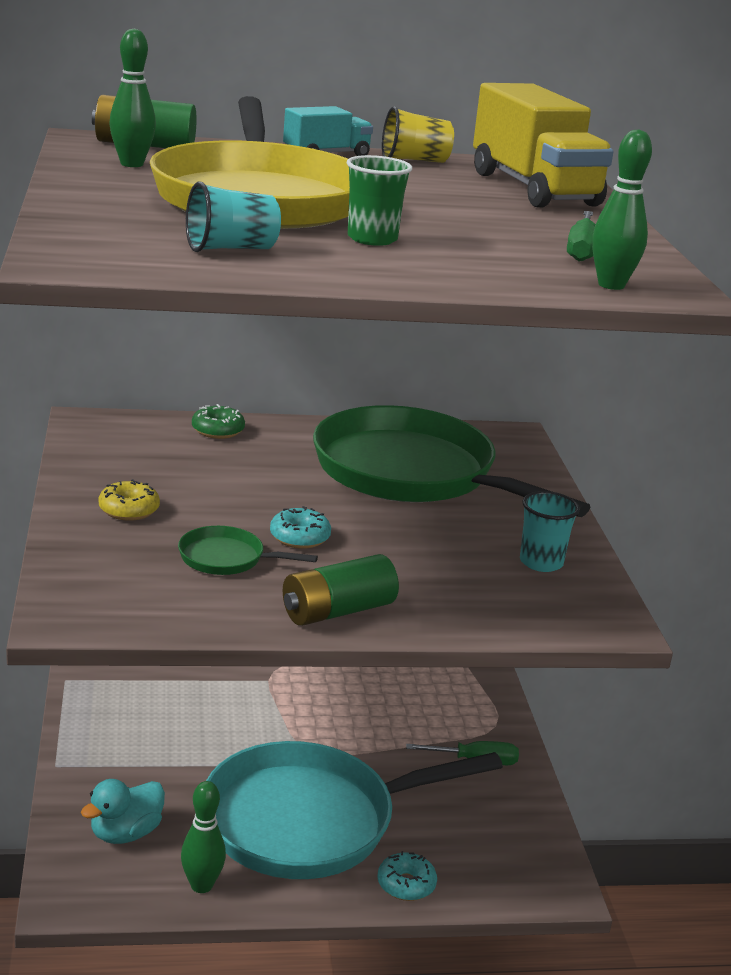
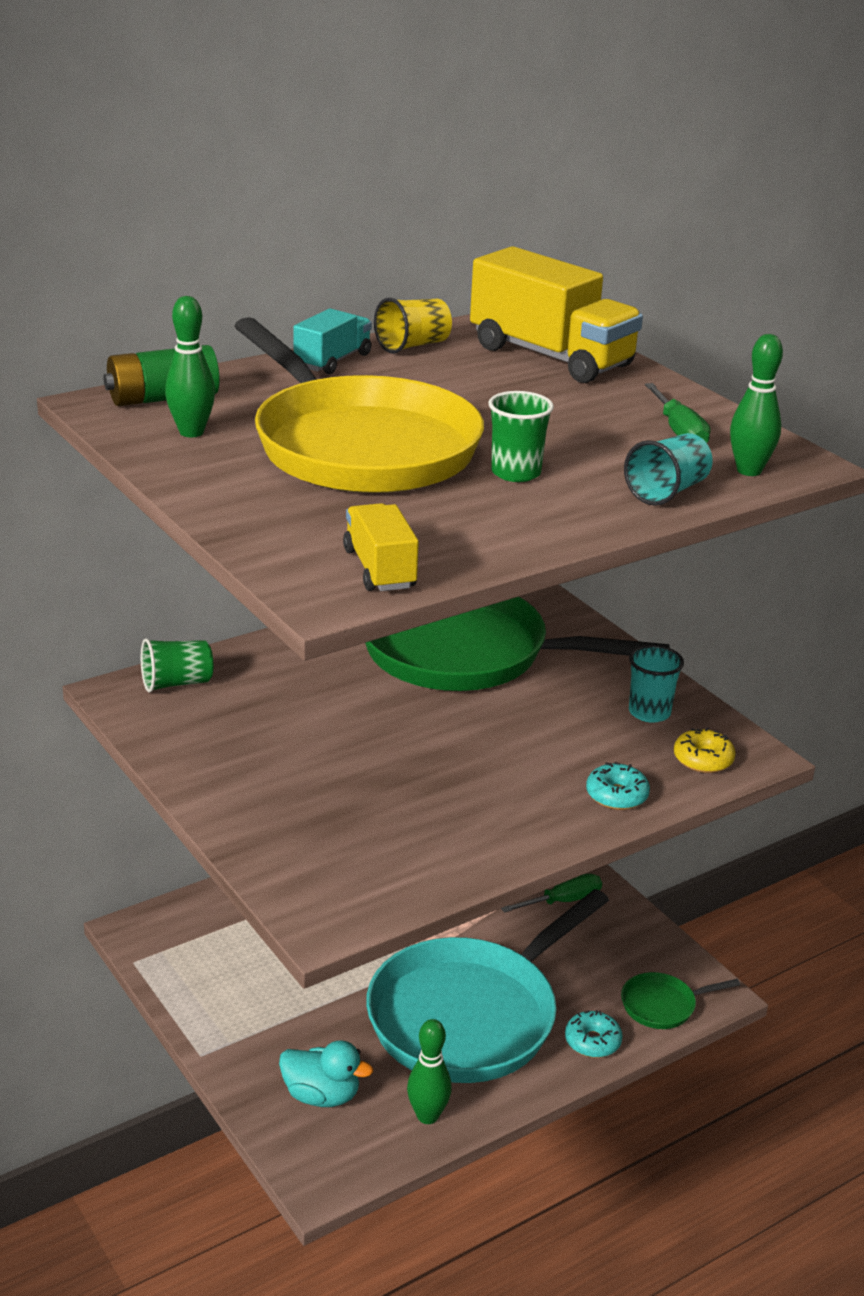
camera: 25 degrees left, 5 degrees up
turquoise duck [81,779,165,844] -> turquoise duck turned 90 degrees counterclockwise [279,1040,373,1107]
yellow donut [99,479,160,521] -> yellow donut moved to [674,728,735,773]
green pan [178,526,318,575] -> green pan moved to [621,972,740,1029]
turquoise cup [186,181,281,252] -> turquoise cup moved to [624,433,712,506]
green donut [192,404,245,439] -> none
turquoise donut [270,506,331,549] -> turquoise donut moved to [586,762,650,810]
green battery [283,554,399,626] -> none
none -> green cup [141,638,213,693]
none -> yellow truck [343,503,419,591]

